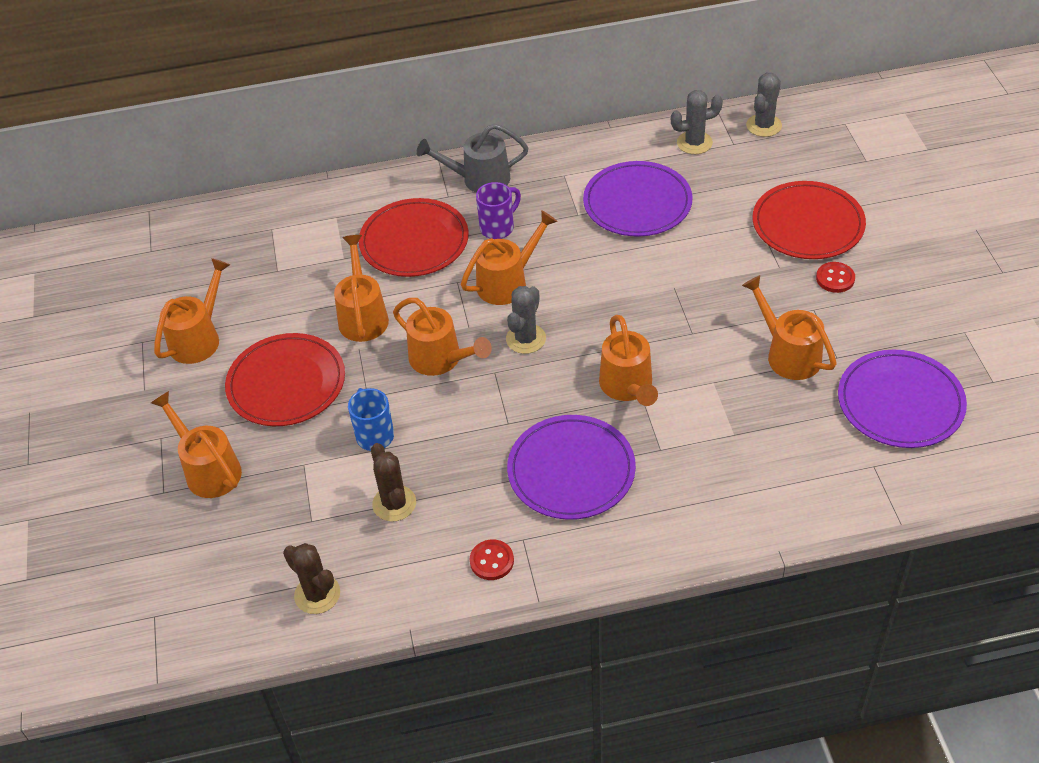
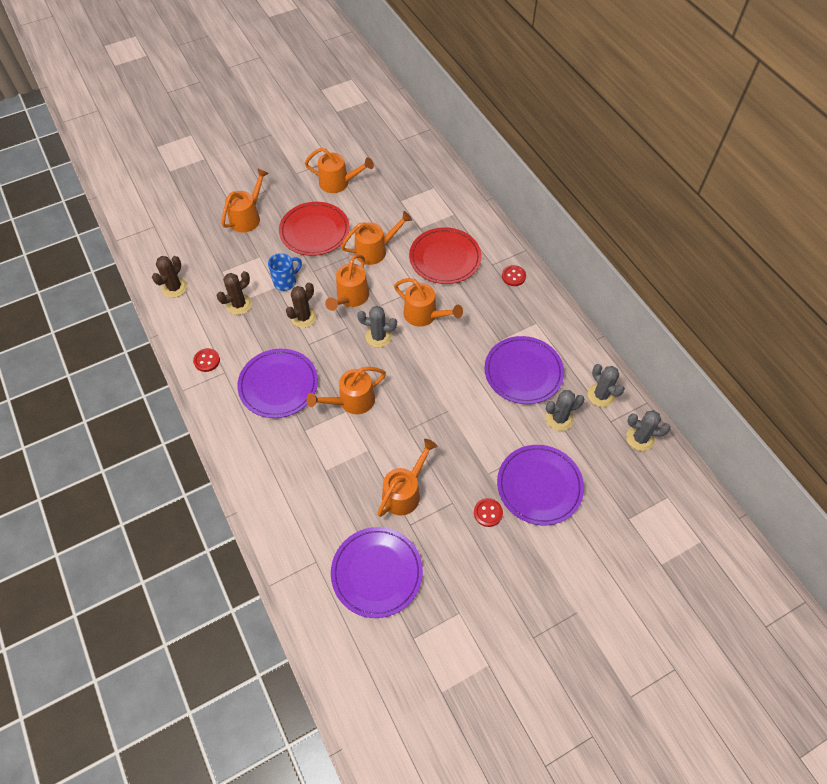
camera: 70 degrees right, 10 degrees up
grey watering can [416,123,528,193] -> red button [502,265,526,286]
purple mug [476,182,521,239] -> none
red plate [752,181,866,259] -> purple plate [497,445,584,525]
none -> brown cactus [286,282,317,328]
none -> grey cactus [546,390,585,431]

